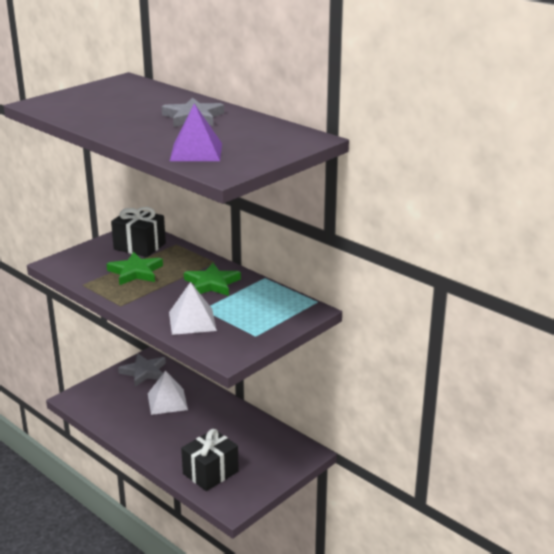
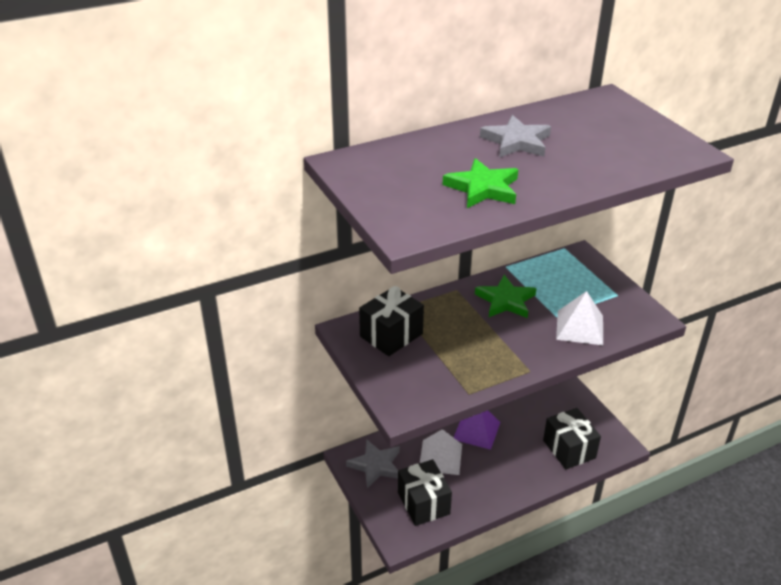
camera: 70 degrees left, 10 degrees up
green star [107,252,163,285] -> green star moved to [443,158,518,208]
purple pyramid [170,104,222,161] -> purple pyramid moved to [453,410,500,450]
none -> black gift [398,459,452,526]

